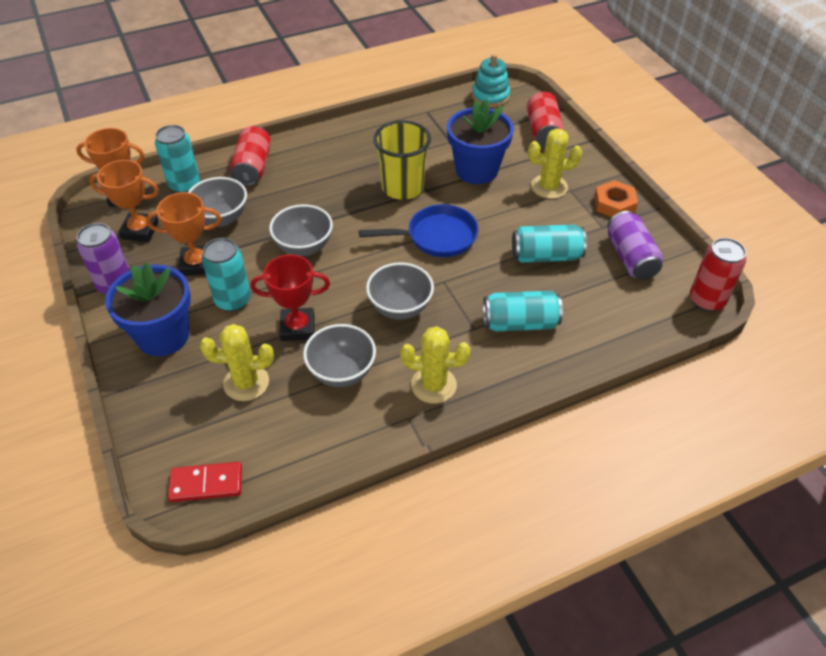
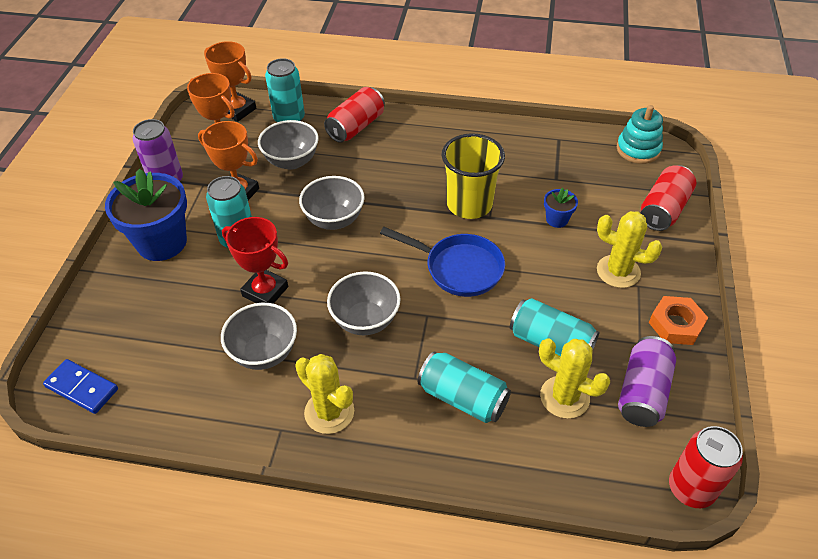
camera: 35 degrees right, 0 degrees up
red domino [168,462,242,502] -> blue domino [43,359,118,414]
yellow cactus [200,324,274,401] -> yellow cactus moved to [539,338,610,419]
blue flower pot [447,99,514,184] -> blue flower pot [544,188,578,228], size x0.45

